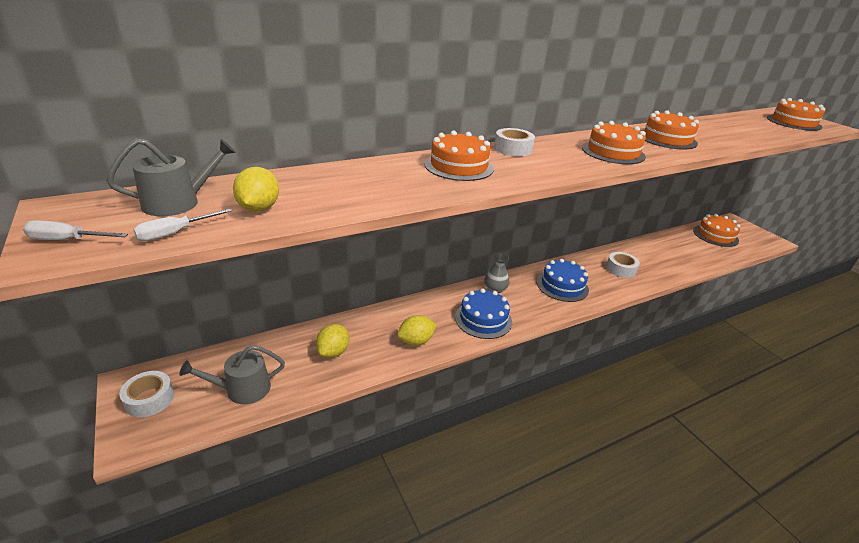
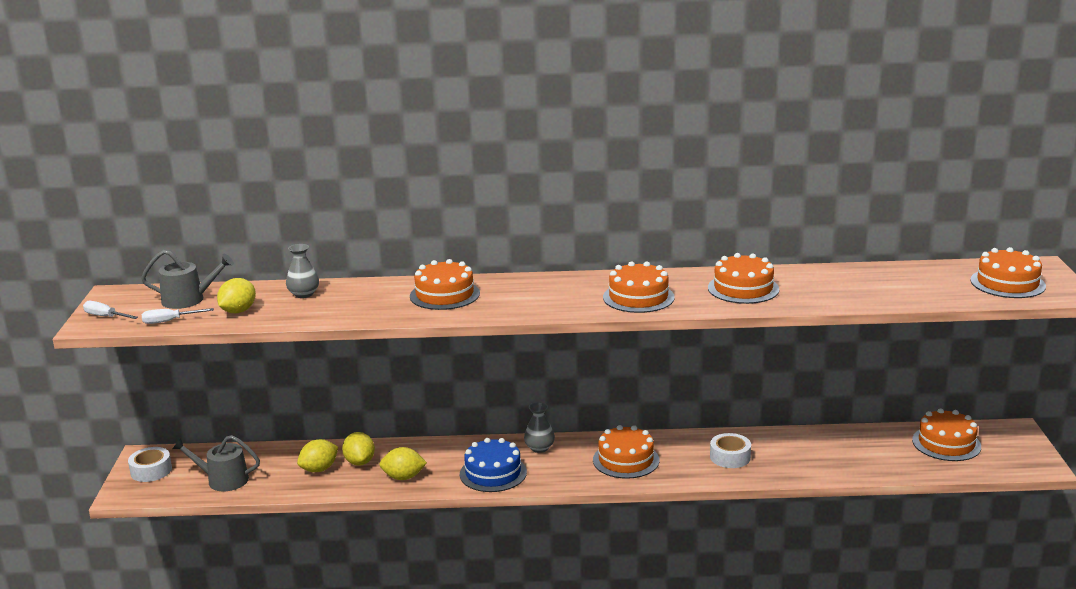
camera: 30 degrees right, 10 degrees down
white tape [494,128,535,157] -> none
blue cake [537,259,589,302] -> orange cake [593,425,659,479]
none -> grey vase [286,244,319,298]
none -> yellow lemon [342,432,375,466]

